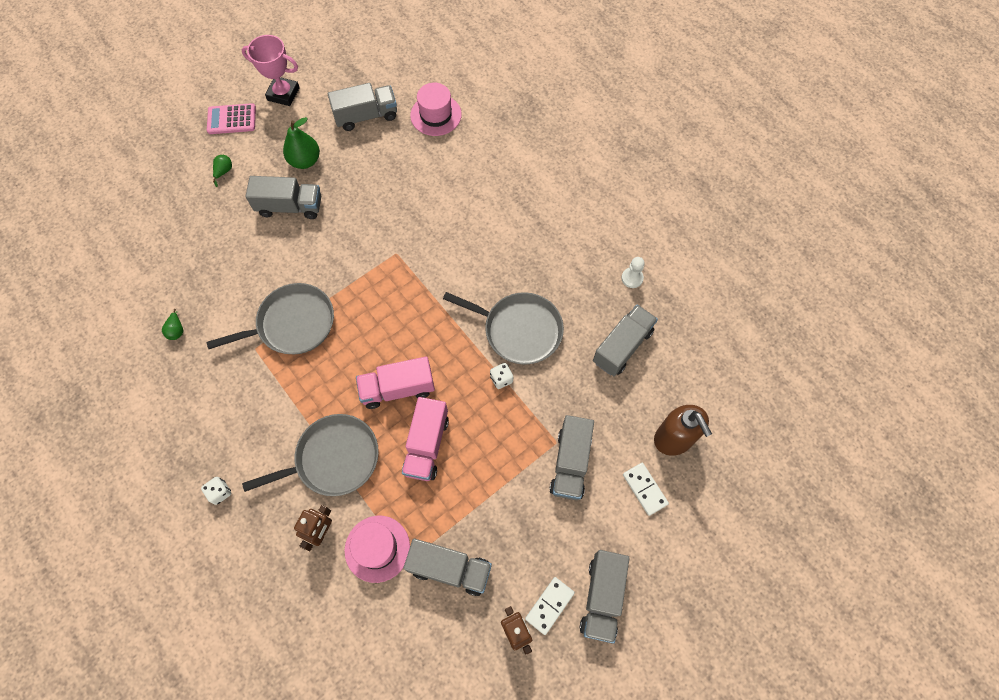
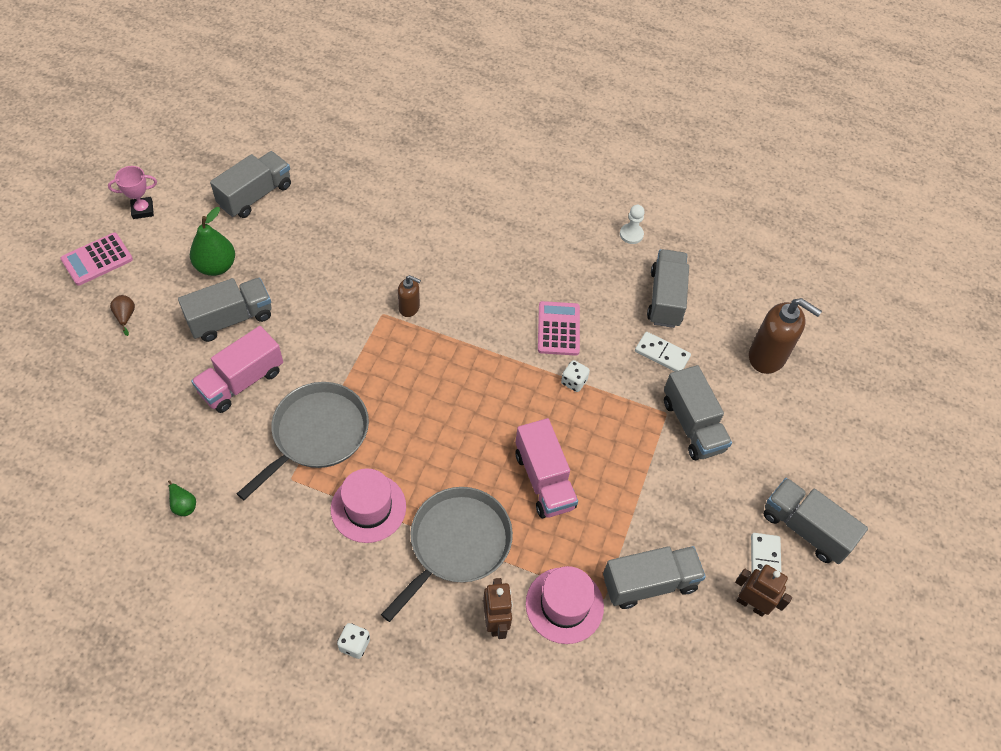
camera: 35 degrees left, 10 degrees down
green pear [213,155,232,187] -> brown pear [110,295,135,336]
pink trophy [242,35,300,106] -> pink trophy [108,166,157,219], size x0.65
pink truck [356,356,435,409] -> pink truck moved to [191,326,283,413]
pink hat [410,83,462,136] -> pink hat moved to [331,468,406,543]
grey pan [443,292,564,365] -> pink calculator [538,301,580,356]
grey truck [580,550,629,643] -> grey truck turned 150 degrees clockwise [764,478,868,564]
white domino [623,463,669,516] -> white domino moved to [635,332,691,371]
none -> brown soap dispenser [398,275,421,317]

